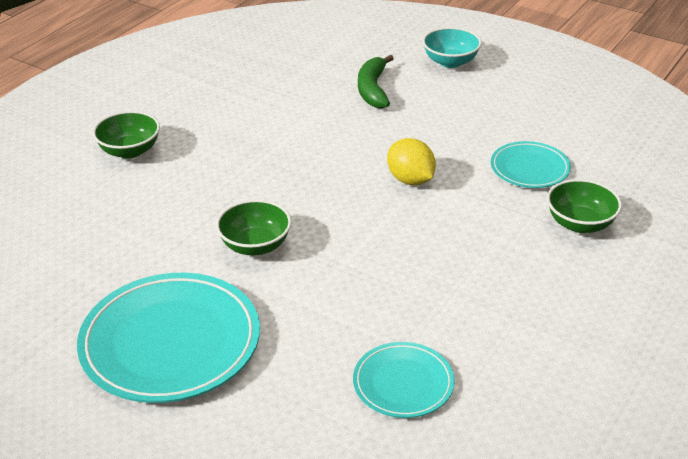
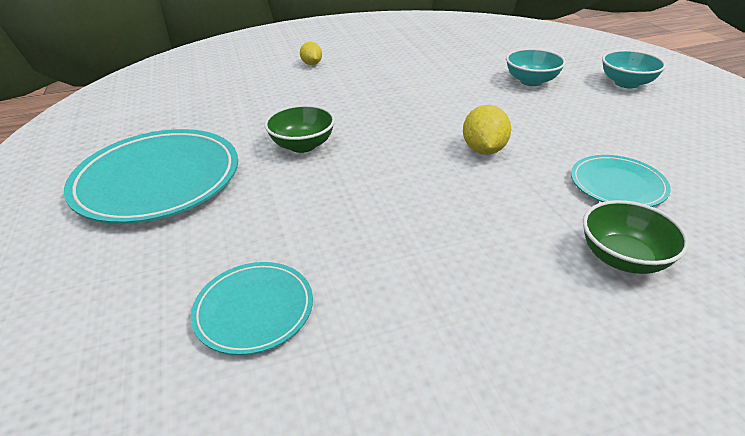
camera: 40 degrees right, 0 degrees up
green bowl [93,111,160,159] -> yellow lemon [300,42,322,65]
green banana [358,55,394,109] -> turquoise bowl [506,49,566,86]

